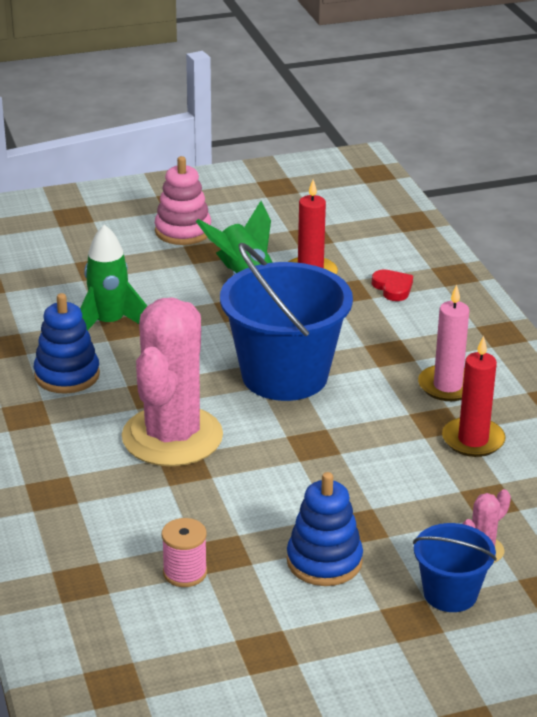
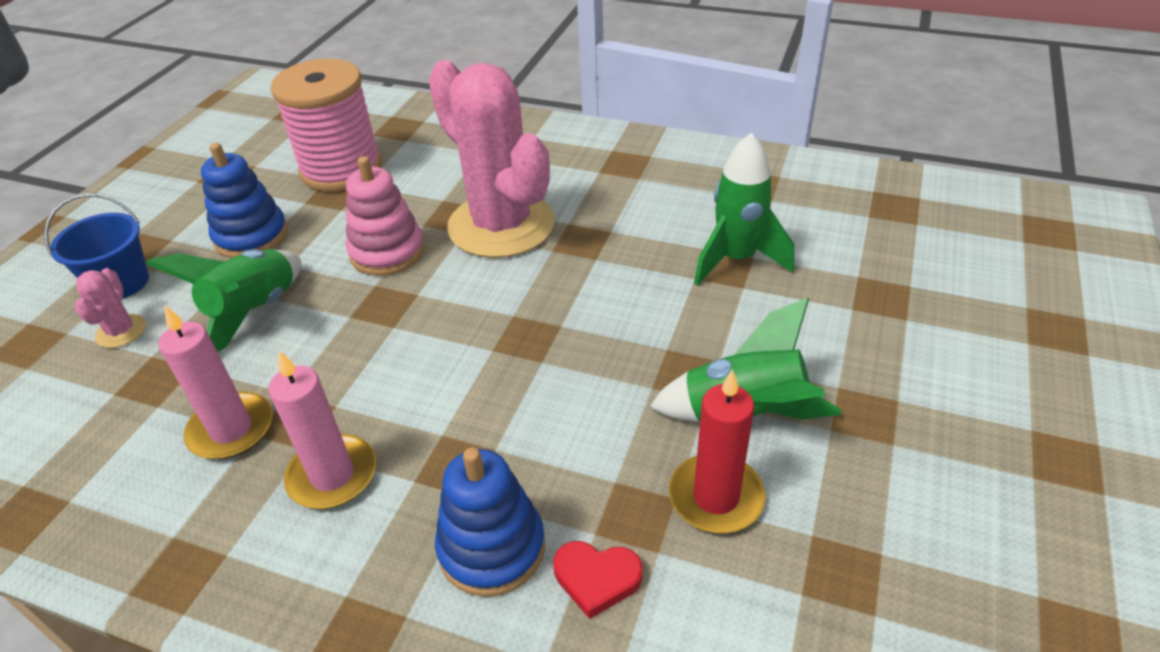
camera: 130 degrees right, 10 degrees up
blue stacking toy [34,293,100,394] -> blue stacking toy moved to [435,447,545,597]
pink stacking toy [155,156,211,245] -> pink stacking toy moved to [346,156,425,276]
pink spool [162,518,207,587] -> pink spool [271,59,382,192], size x2.13
blue bucket [220,243,353,401] -> none
red candle [442,336,506,457] -> pink candle [159,306,273,459]
none -> green rocket [146,249,301,352]

